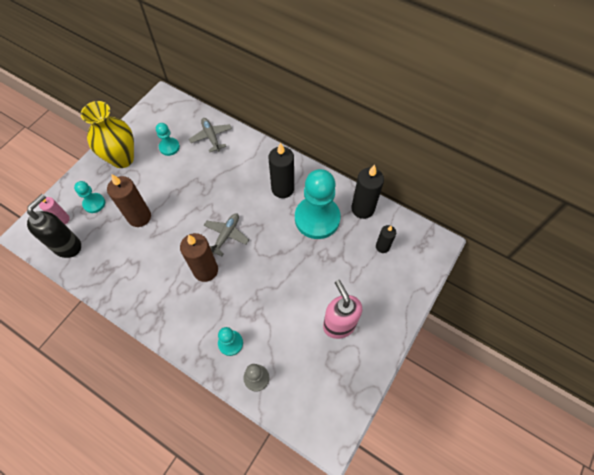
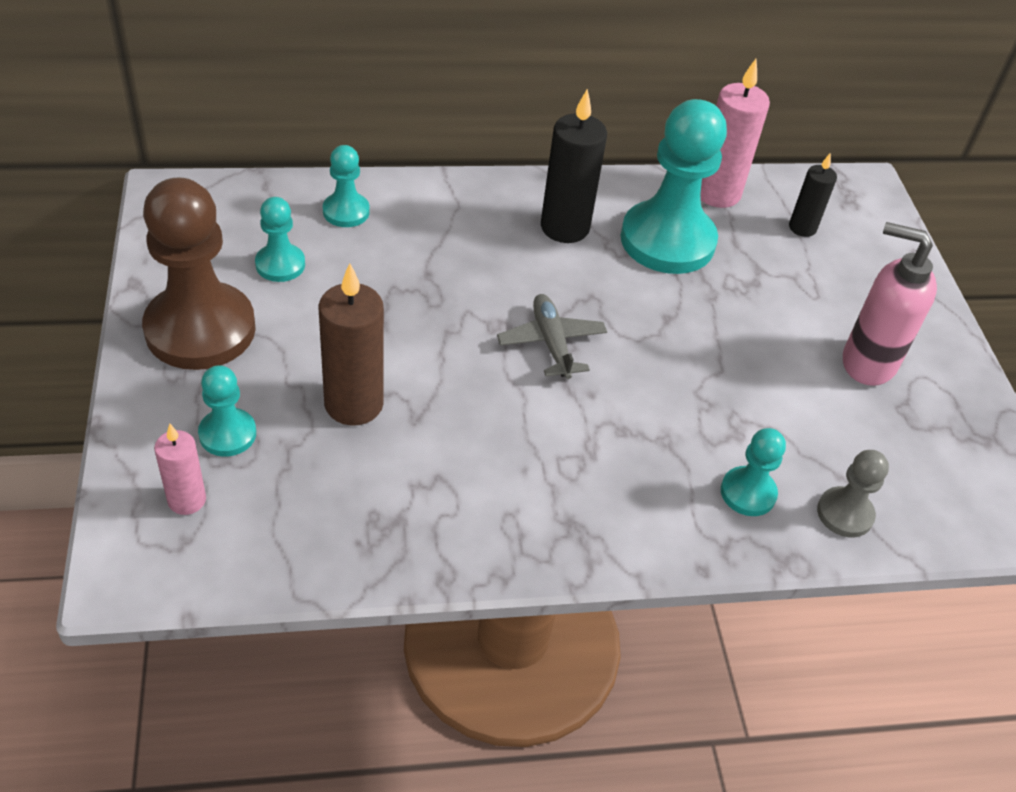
camera: 45 degrees left, 15 degrees down
black soap dispenser [27,194,81,258] -> none
yellow vase [81,101,134,168] -> brown pawn [142,178,256,370]
brown candle [180,233,218,282] -> none
grey plane [189,118,232,152] -> turquoise pawn [323,145,370,227]
black candle [351,165,384,219] -> pink candle [700,59,770,208]

